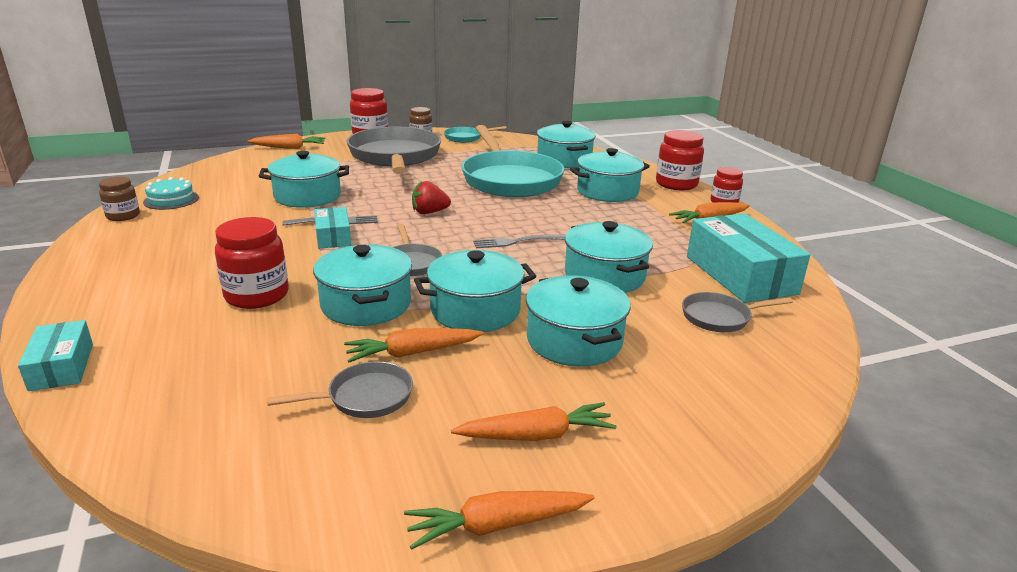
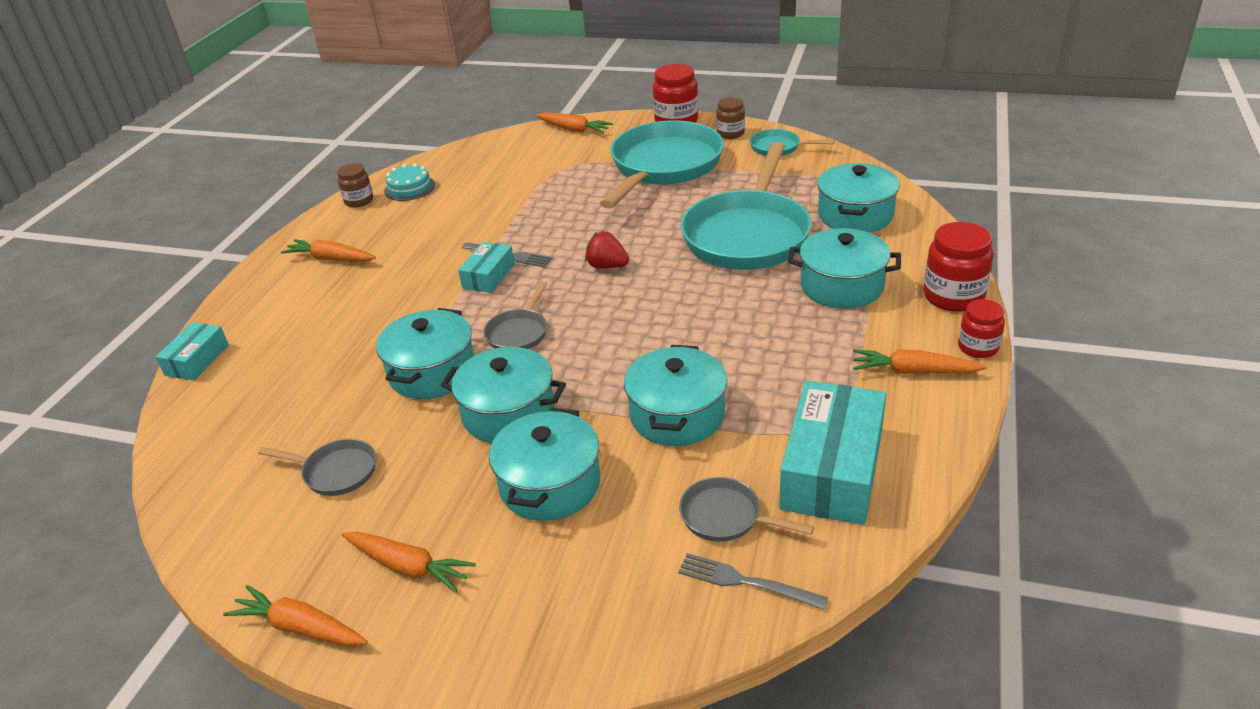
camera: 40 degrees right, 10 degrees up
red jar [215,217,289,309] -> none
turquoise pot [259,151,349,208] -> none
orange carrot [344,328,484,362] -> orange carrot moved to [281,239,376,262]
grey pan [347,127,441,174] -> turquoise pan [600,120,724,209]
grey fork [473,235,565,248] -> grey fork moved to [678,553,828,610]

